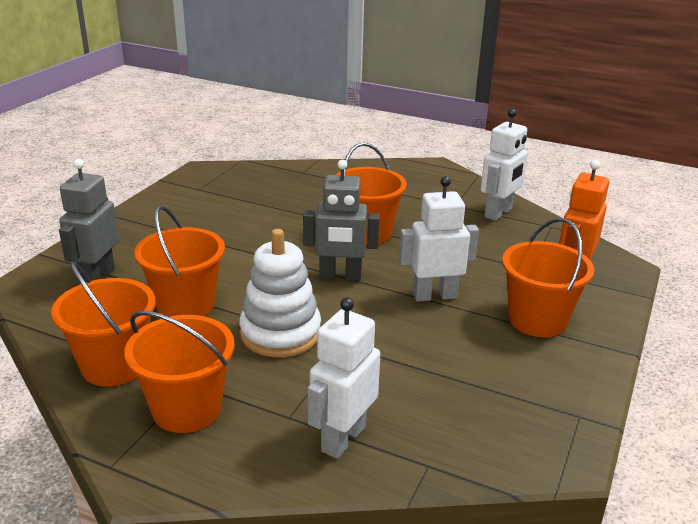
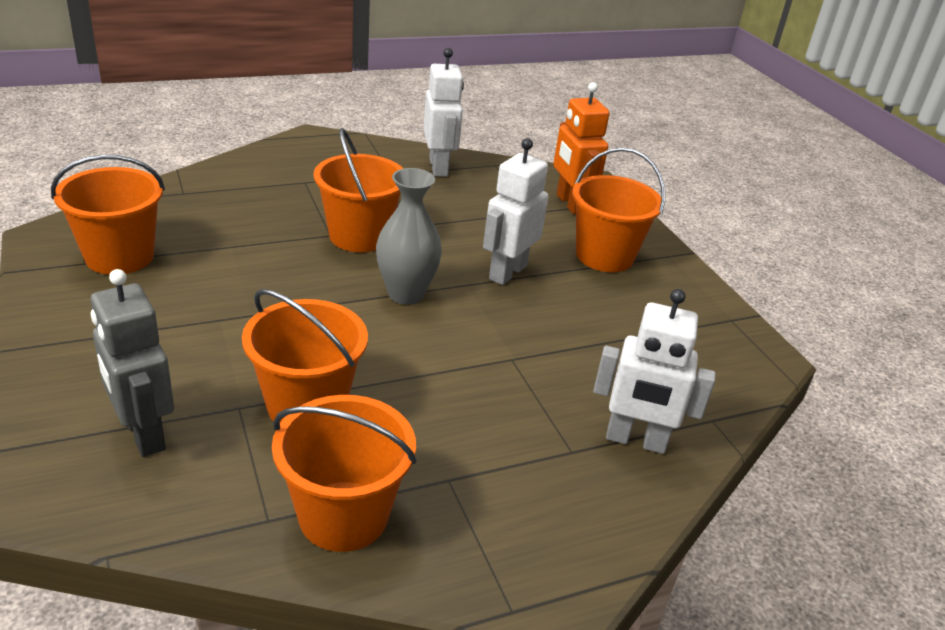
camera: 50 degrees left, 5 degrees up
orange bucket [124,311,235,433] -> orange bucket moved to [51,155,165,275]
white stacking toy [239,229,321,357] -> none
grey robot [303,160,380,281] -> grey vase [376,168,442,305]
white robot [308,297,380,459] -> white robot turned 60 degrees counterclockwise [593,289,716,454]

